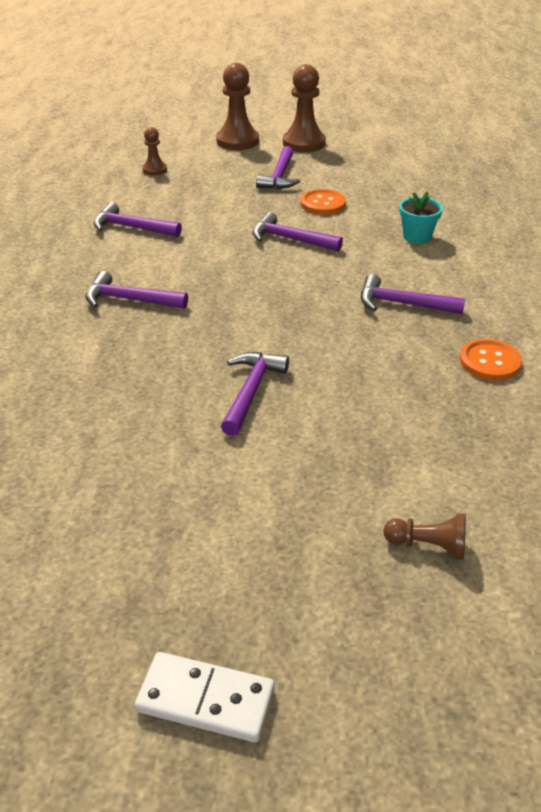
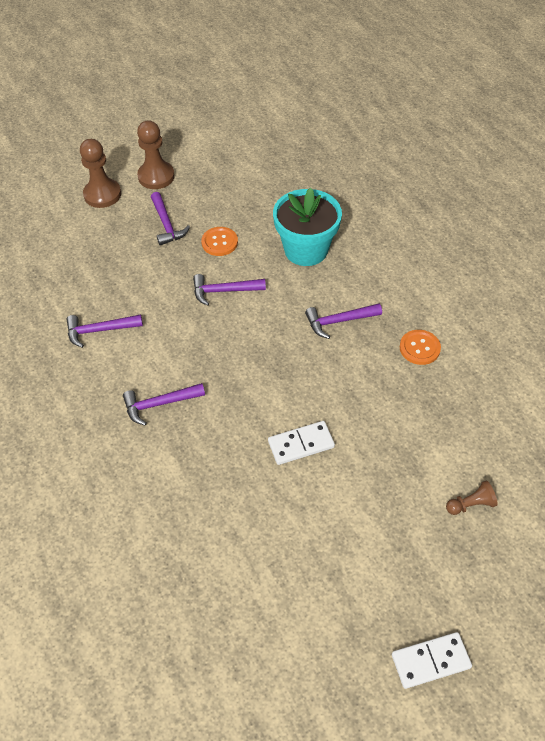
camera: 30 degrees left, 15 degrees up
brown pawn [142,127,167,175] -> none
purple hammer [221,352,289,436] -> white domino [268,421,335,465]
turquoise flower pot [399,191,443,244] -> turquoise flower pot [273,188,342,266], size x2.06

